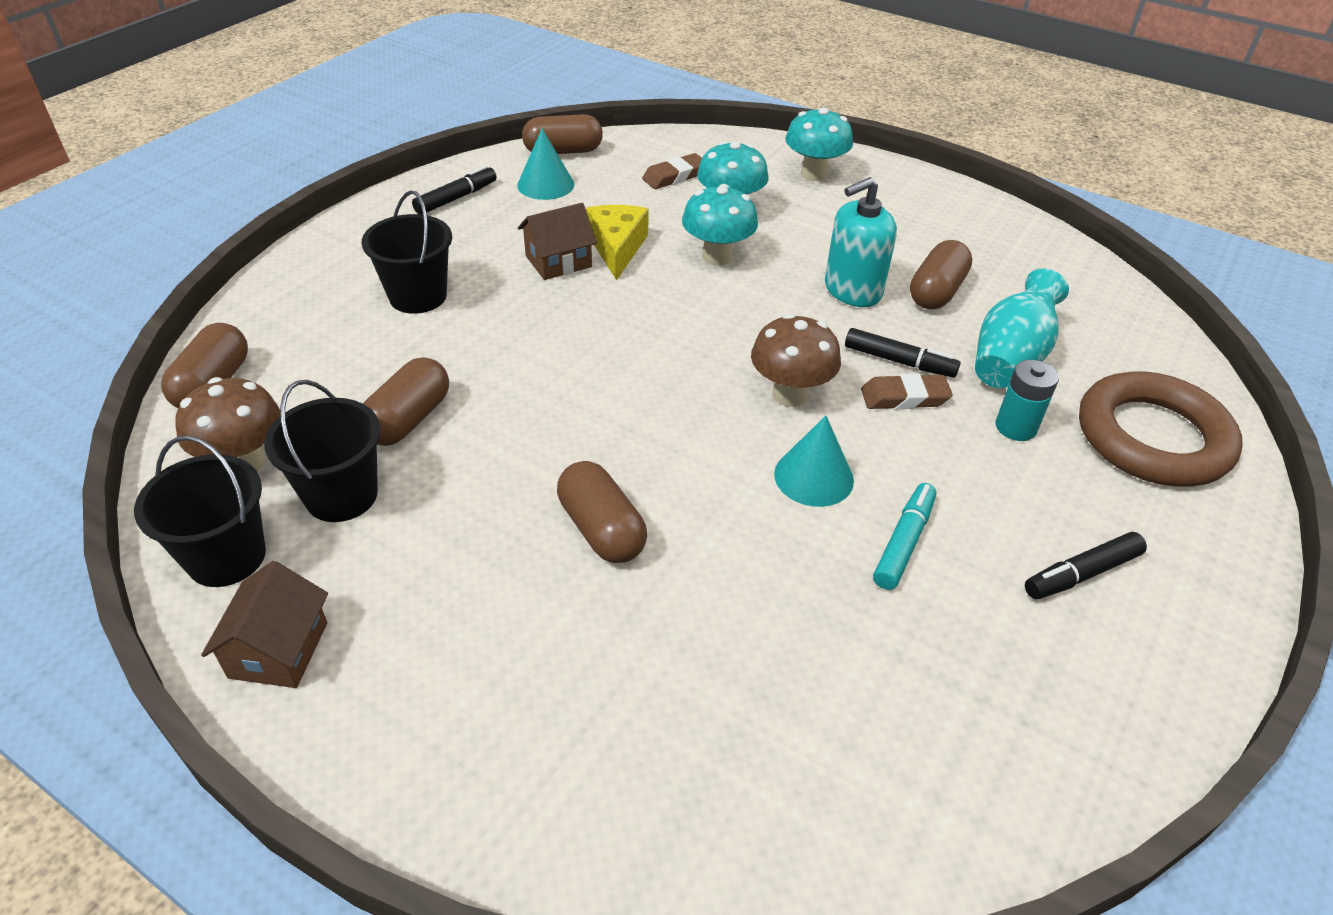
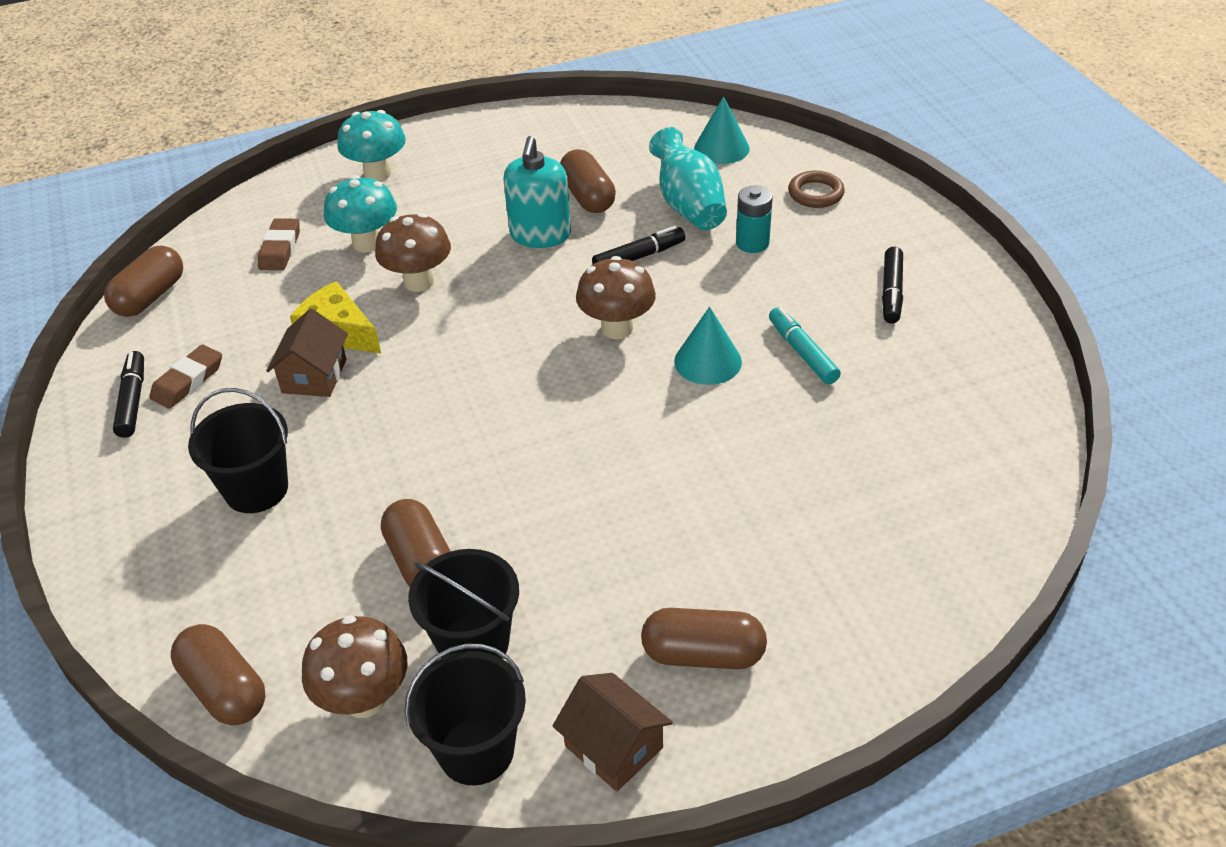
camera: 50 degrees left, 0 degrees up
turquoise cone [517,129,574,200] -> turquoise cone moved to [694,96,750,164]
brown capsule [557,461,647,563] -> brown capsule moved to [641,608,767,669]
turquoise mushroom [682,184,758,266] -> brown mushroom [375,213,451,292]
brown eraser [861,373,953,410] -> brown eraser moved to [149,345,222,409]
brown ring [1079,371,1243,486] -> brown ring [788,171,845,208], size x0.47

